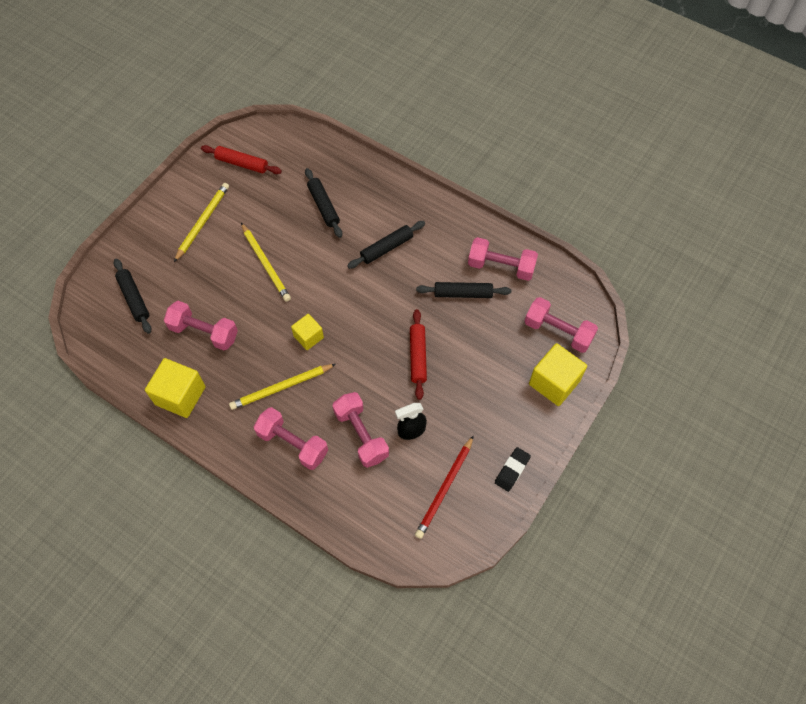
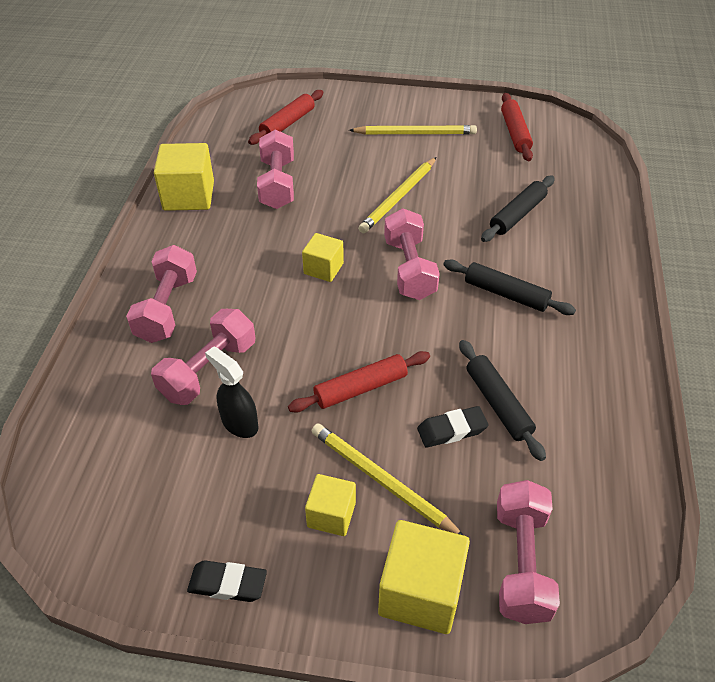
camera: 65 degrees right, 15 degrees down
black rolling pin [113,258,152,334] -> red rolling pin [248,90,323,145]
yellow pencil [229,364,336,410] -> yellow pencil moved to [311,424,463,535]
red pencil [415,435,474,539] -> none
pink dumbbell [468,237,538,281] -> pink dumbbell moved to [384,208,440,300]
none -> yellow cube [305,474,356,536]
none -> black eraser [417,406,488,448]

